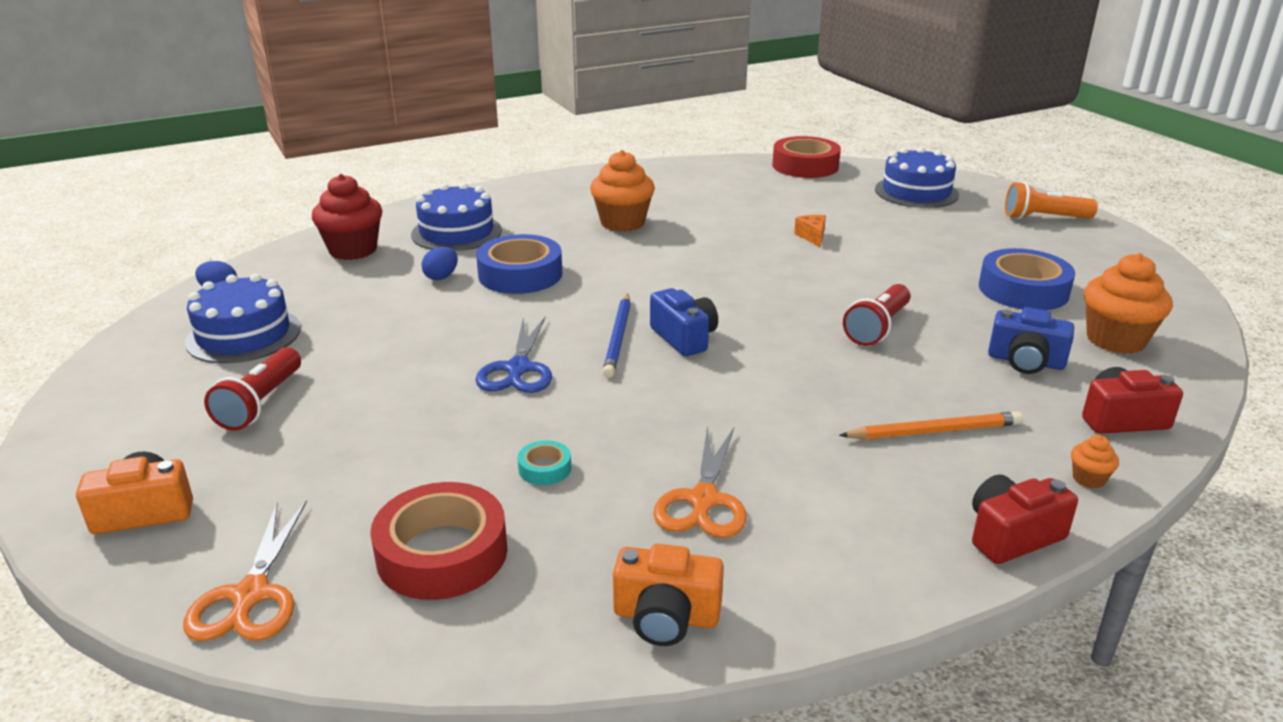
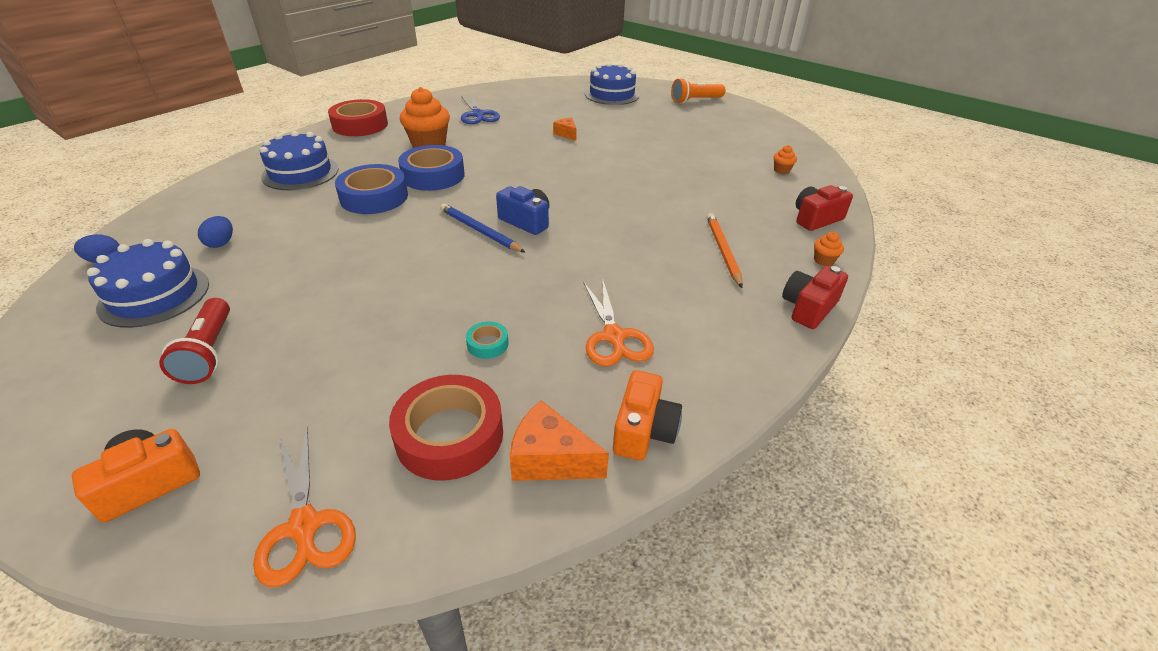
camera: 25 degrees left, 10 degrees up
red cupcake [312,174,382,260] -> none
blue egg [421,247,458,280] -> blue egg moved to [198,216,233,248]
blue scissors [475,316,552,393] -> blue scissors moved to [461,95,500,124]
blue pencil [603,294,631,378] -> blue pencil turned 150 degrees clockwise [440,203,526,253]
orange camera [613,544,724,646] -> orange camera turned 60 degrees counterclockwise [613,370,682,461]
red tape [772,136,841,178] -> red tape moved to [328,99,388,136]
orange pencil [839,411,1023,440] -> orange pencil turned 60 degrees counterclockwise [707,213,743,288]
red flashlight [843,284,910,346] -> none
blue tape [979,248,1075,310] -> blue tape moved to [398,145,465,191]
blue camera [988,307,1074,374] -> none
orange cupcake [1084,253,1173,354] -> orange cupcake [774,145,797,174], size x0.45
none -> orange cheese [510,400,609,481]

